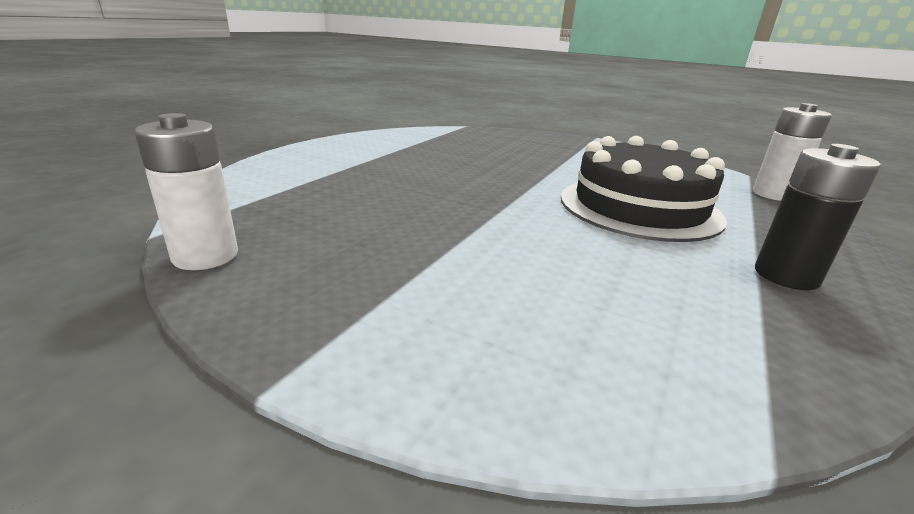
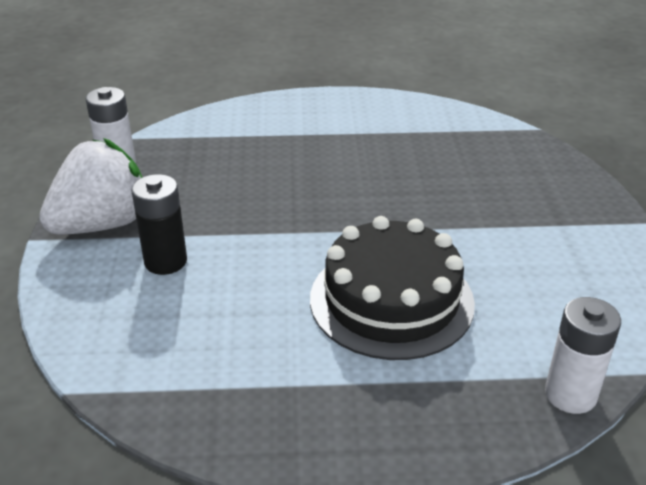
camera: 60 degrees right, 10 degrees up
black battery [755,144,881,290] -> black battery moved to [131,174,187,275]
none -> white strawberry [39,138,142,234]

